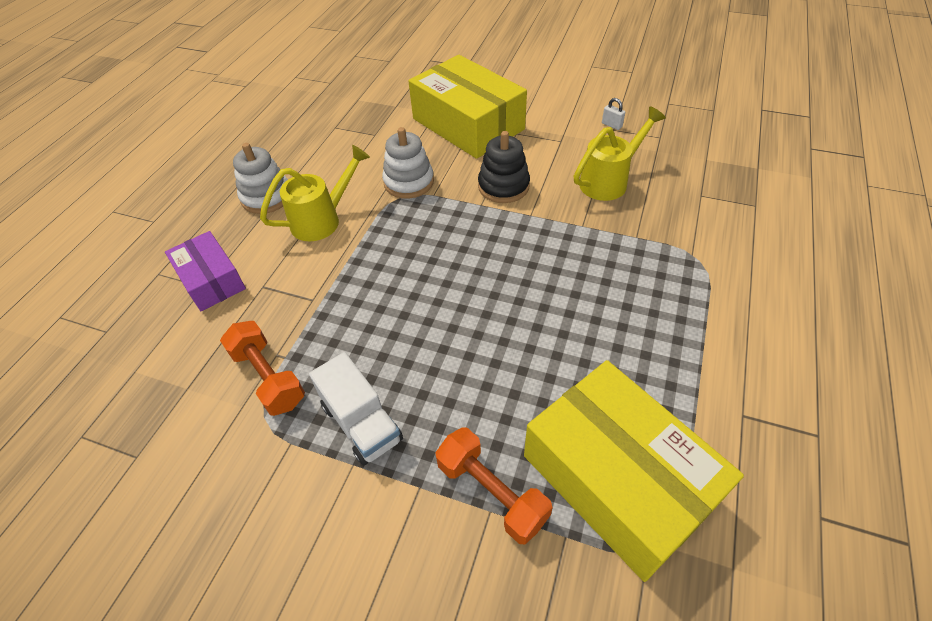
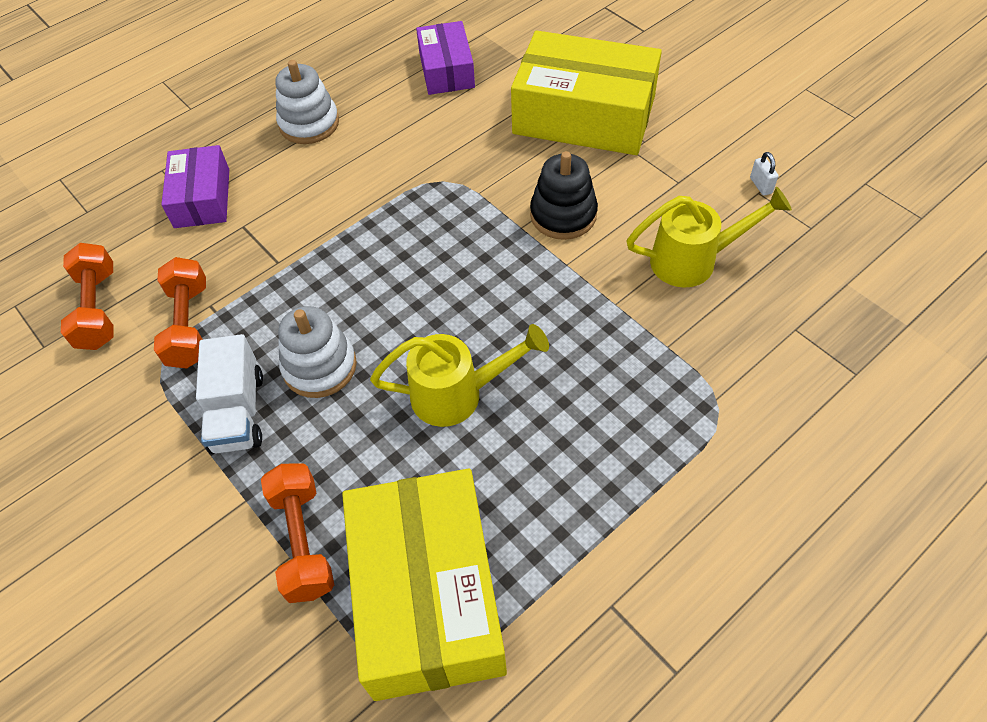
camera: 30 degrees right, 5 degrees up
yellow watering can [260,145,370,241] -> yellow watering can moved to [370,324,549,427]
white stacking toy [382,127,434,199] -> white stacking toy moved to [278,306,357,398]
yellow box [408,55,527,159] -> yellow box turned 60 degrees counterclockwise [511,31,662,155]
none -> orange dumbbell [61,243,113,350]
none -> purple box [416,21,475,95]

